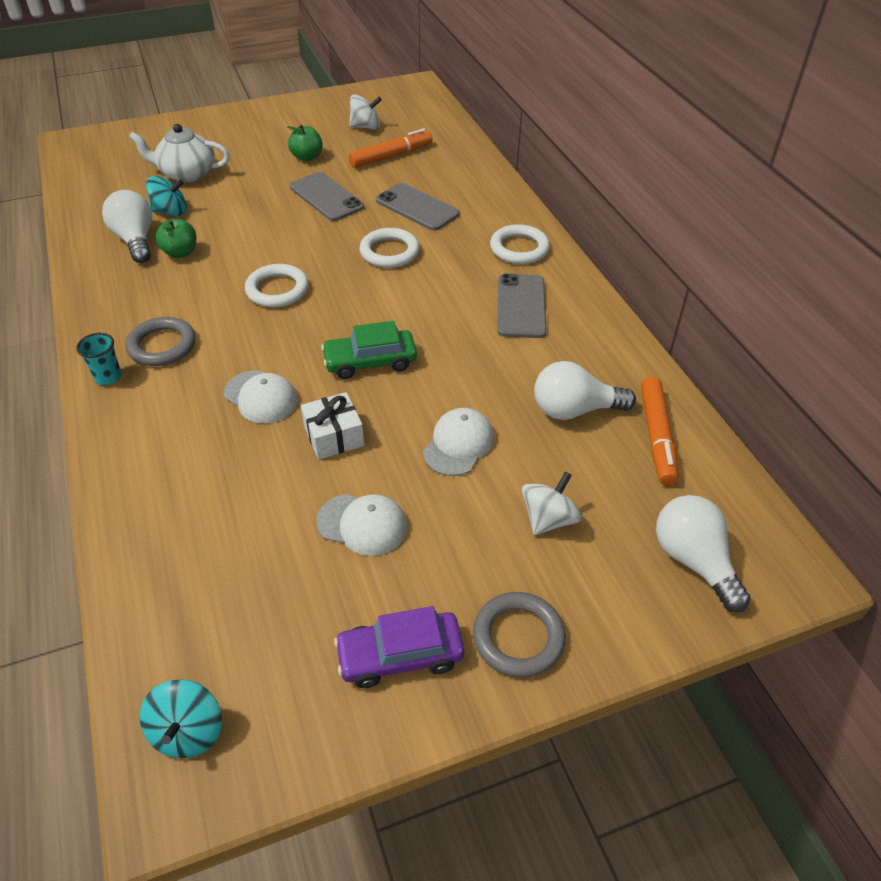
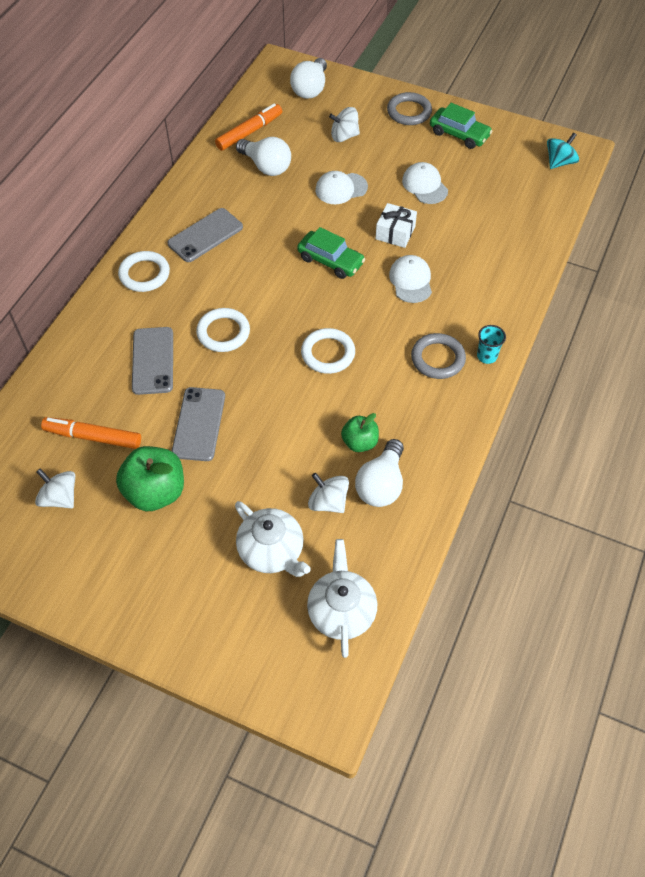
camera: 135 degrees left, 10 degrees up
turquoise spinning top [146,176,187,216] -> white spinning top [308,473,349,513]
green apple [288,125,323,161] -> green apple [116,446,184,511], size x1.70
purple car [334,606,464,688] -> green car [430,103,493,149]
none -> white teapot [307,539,377,658]

